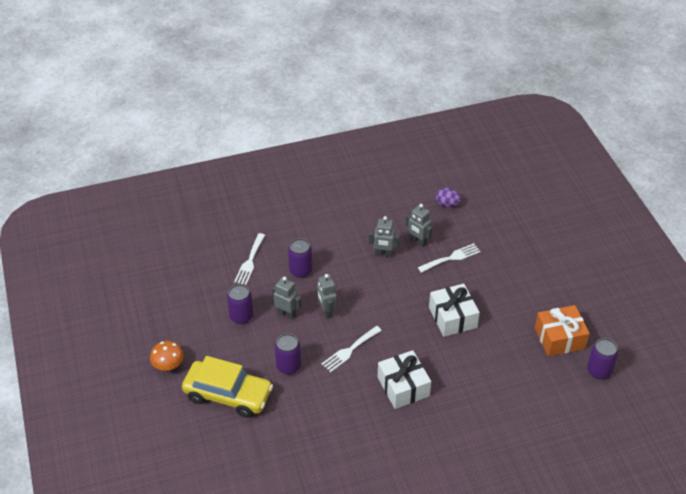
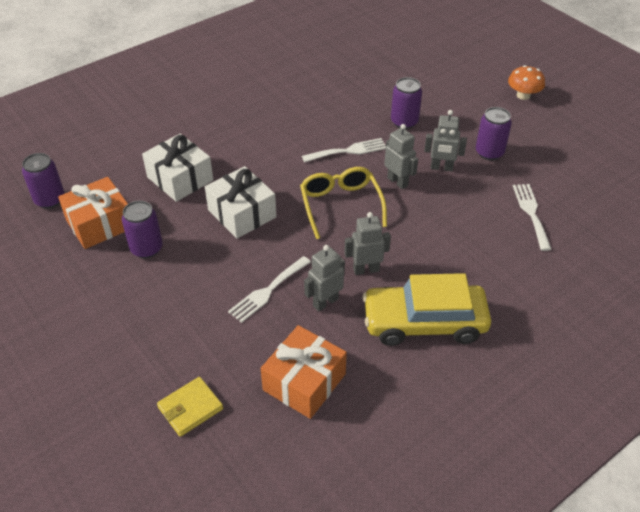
camera: 160 degrees right, 0 degrees up
yellow car [182,356,273,418] -> yellow car moved to [362,273,491,346]
purple can [288,238,312,278] -> purple can moved to [122,201,163,259]
white fork [322,326,382,372] -> white fork turned 45 degrees clockwise [302,138,386,163]
white gift [378,350,431,409] -> white gift moved to [142,134,213,202]
grey robot [406,204,432,247] -> grey robot turned 60 degrees counterclockwise [304,245,345,311]
purple egg [436,188,461,207] -> orange gift [261,325,347,419]
none -> yellow wallet [157,377,223,437]
none -> yellow glasses [300,167,387,239]

